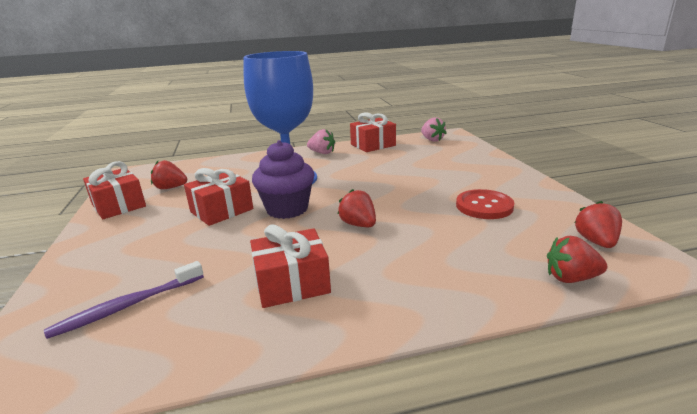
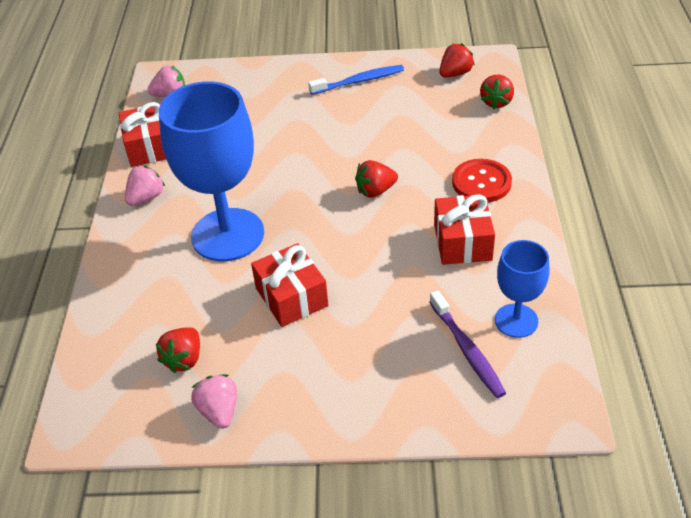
camera: 75 degrees left, 20 degrees up
red gift [83,161,146,219] -> pink strawberry [191,374,237,429]
purple cupcake [252,140,315,219] -> none
red button [456,189,514,219] -> red button moved to [452,159,512,203]
red strawberry [574,201,622,248] -> red strawberry turned 120 degrees clockwise [439,43,475,77]
none -> blue toothbrush [308,65,404,95]
none -> blue goblet [495,240,549,338]

